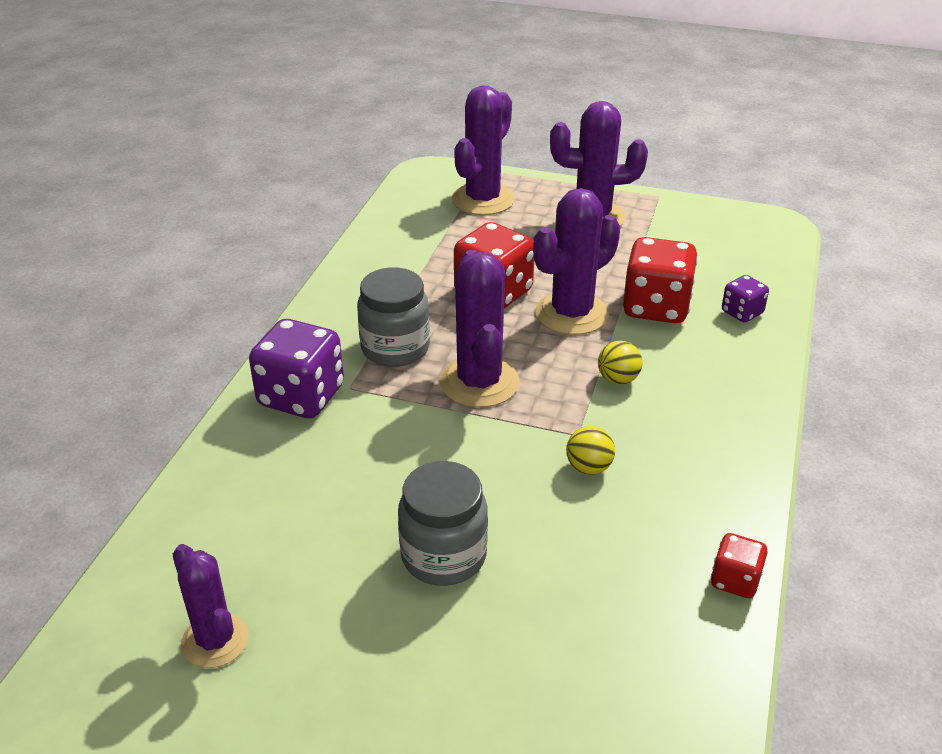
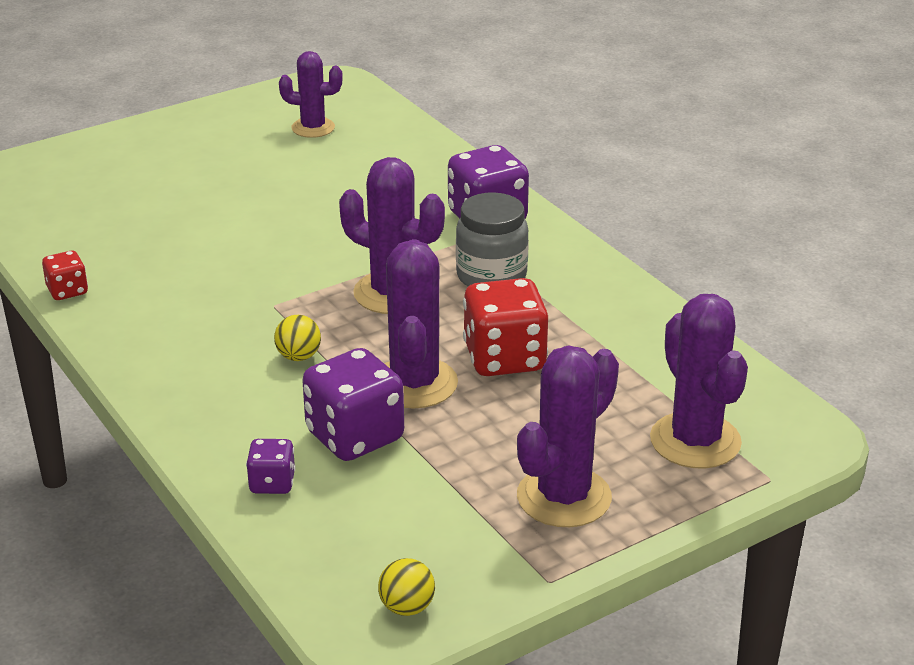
camera: 130 degrees right, 5 degrees down
grey jar [398,461,488,586] -> none
yellow ball [566,426,615,475] -> yellow ball moved to [378,558,435,616]
red dice [623,237,698,323] -> purple dice [302,348,404,461]

